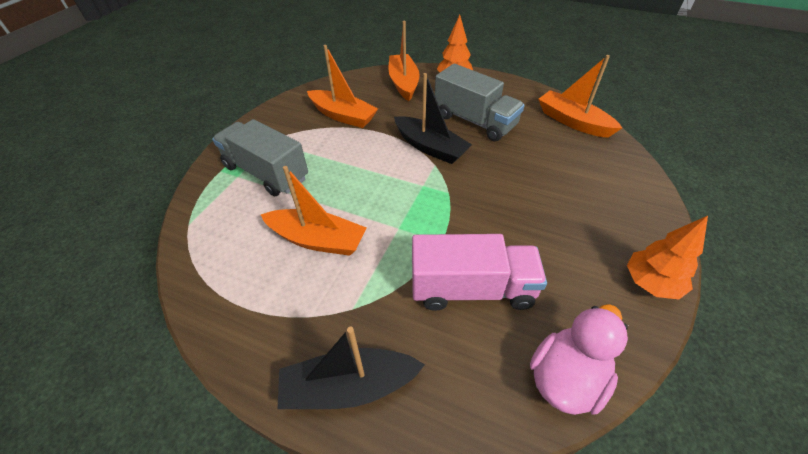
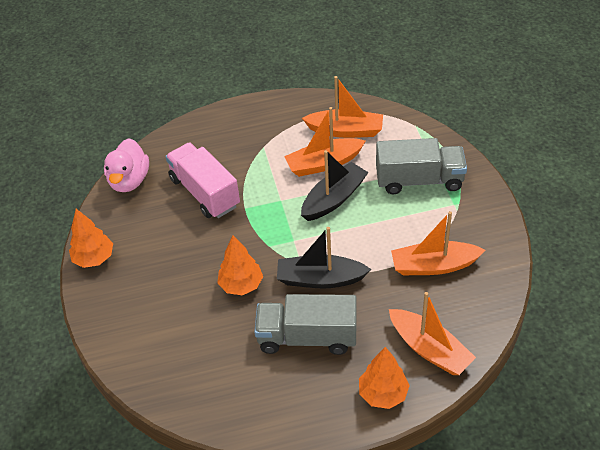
camera: 145 degrees right, 0 degrees up
black boat [278,327,425,409] -> black boat moved to [301,150,369,221]
pink truck [412,234,547,311] -> pink truck turned 90 degrees clockwise [165,142,240,218]
orange boat [538,55,622,138] -> orange boat moved to [302,76,383,138]
none -> orange tree [218,235,263,295]

